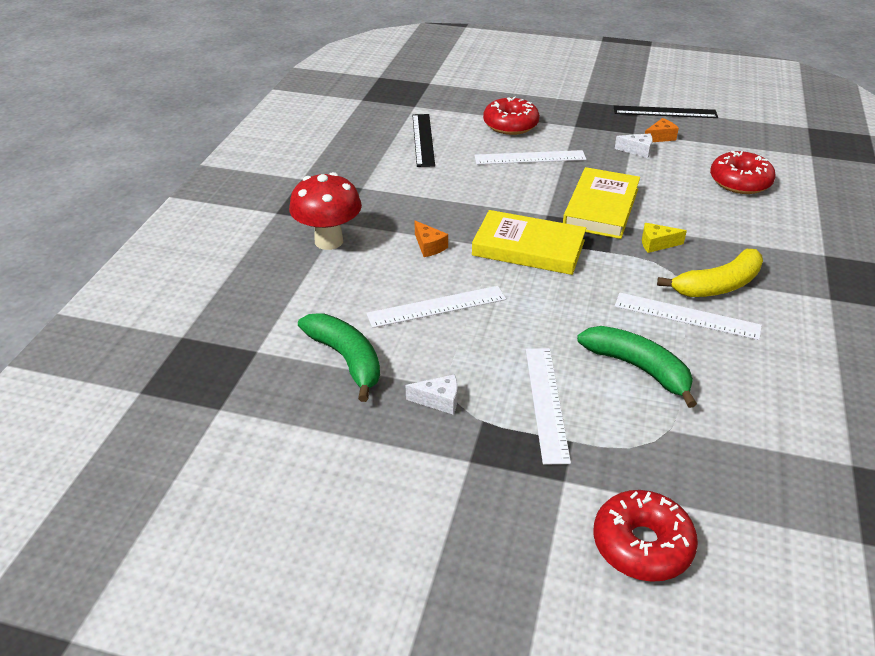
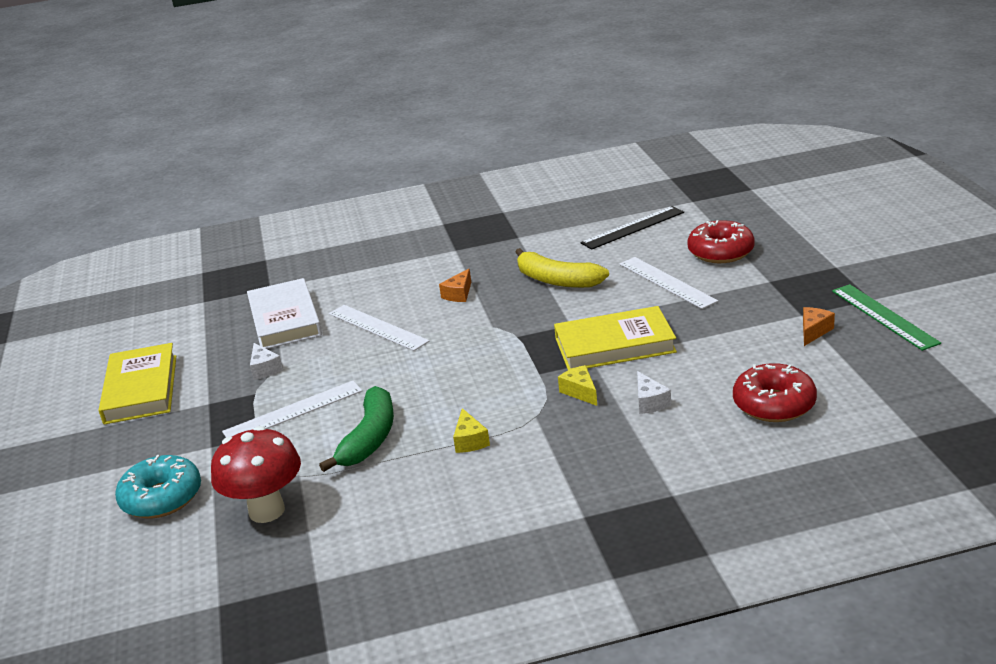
camera: 65 degrees right, 10 degrees down
red mushroom [289,172,362,250] -> red mushroom moved to [211,426,301,523]
green banana [298,313,380,402] -> white book [247,278,322,349]
yellow book [472,210,587,275] -> yellow book moved to [98,343,176,425]
red donut [593,490,698,582] -> turquoise donut [115,455,201,518]
black ruler [614,105,718,118] -> green ruler [832,284,941,351]
white cheese [615,134,653,158] -> white cheese moved to [637,371,671,414]
white ruler [615,293,762,340] -> yellow cheese [453,408,490,453]
orange cheese [645,118,679,142] -> orange cheese turned 90 degrees counterclockwise [803,307,835,346]
yellow banana [657,249,763,297] -> yellow banana moved to [515,248,609,288]

